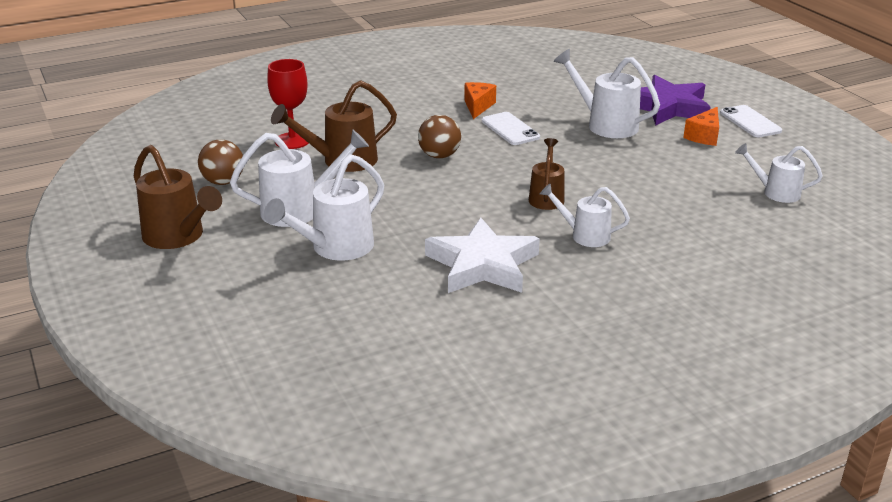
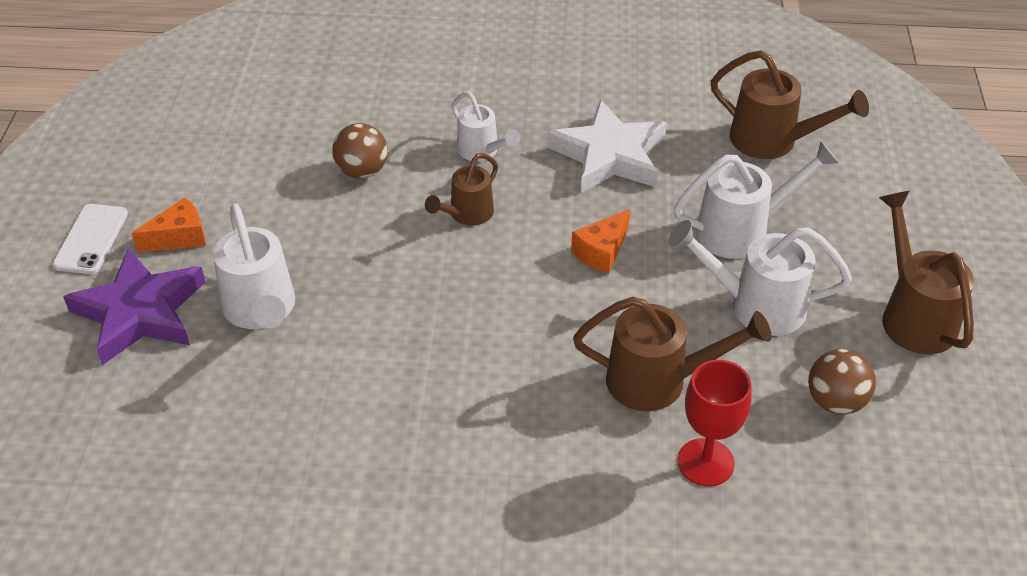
camera: 150 degrees left, 15 degrees up
brown ball [418,115,461,158] -> brown ball moved to [332,123,388,179]
orange cheese [464,82,496,119] -> orange cheese moved to [571,209,630,274]
white phone [482,112,540,145] -> none
white watering can [735,143,823,203] -> none
none -> brown watering can [711,50,869,159]

